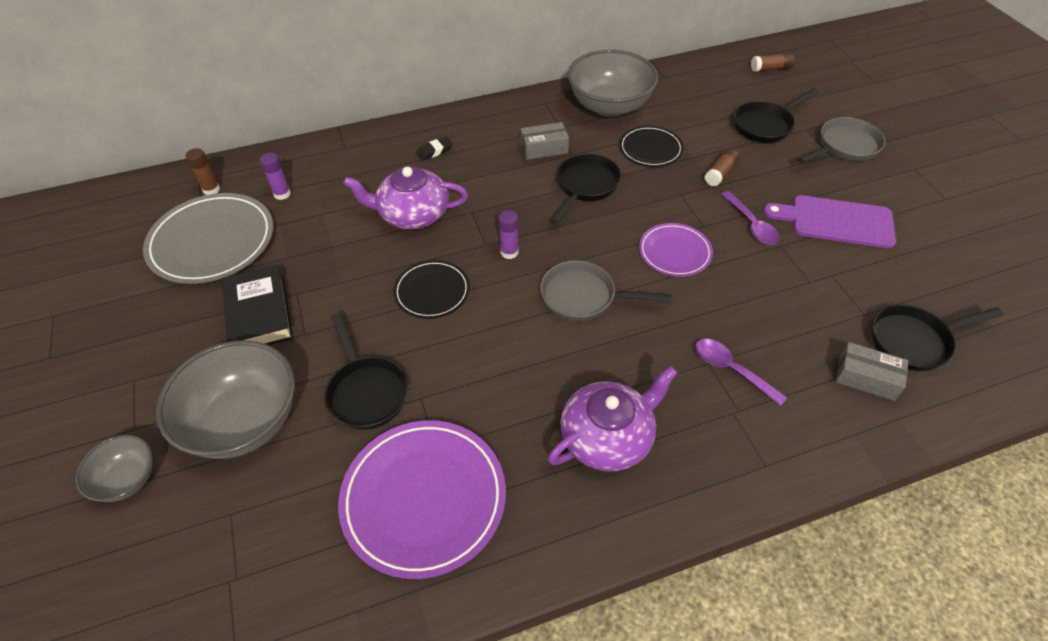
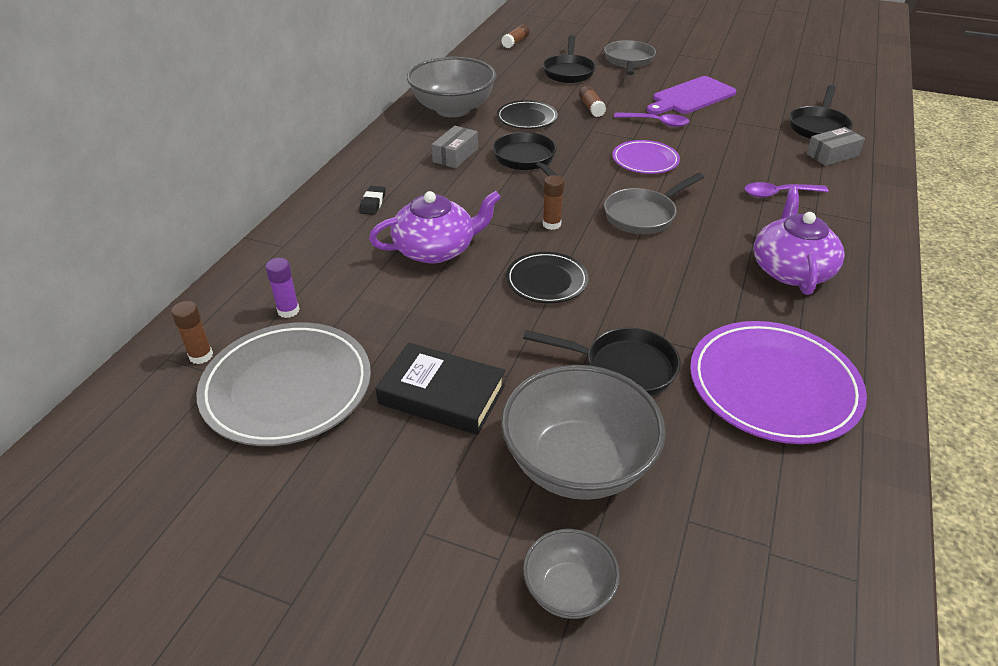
camera: 50 degrees left, 10 degrees down
purple teapot [343,166,468,229] -> purple teapot turned 150 degrees counterclockwise [369,191,501,263]
purple glue stick [498,210,518,259] -> brown glue stick [542,175,564,230]

